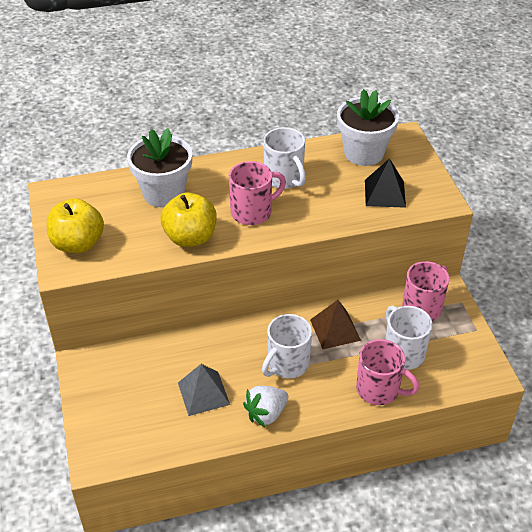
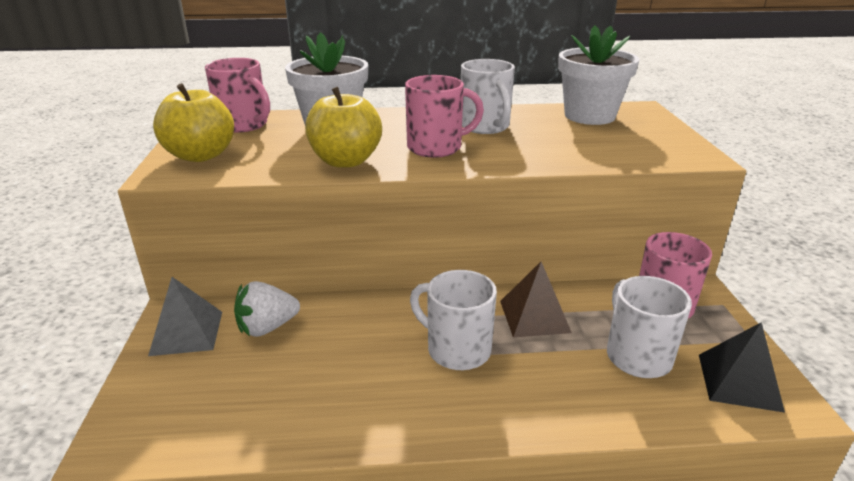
camera: 10 degrees right, 15 degrees down
grey pyramid [178,364,230,416] -> grey pyramid moved to [148,277,222,356]
white strawberry [243,386,288,427] -> white strawberry moved to [234,281,300,337]
white mug [262,314,312,378] -> white mug turned 75 degrees clockwise [410,270,497,370]
pink mug [356,339,420,405] -> pink mug moved to [205,58,270,133]
black pyramid [365,158,406,208] -> black pyramid moved to [699,322,785,413]

